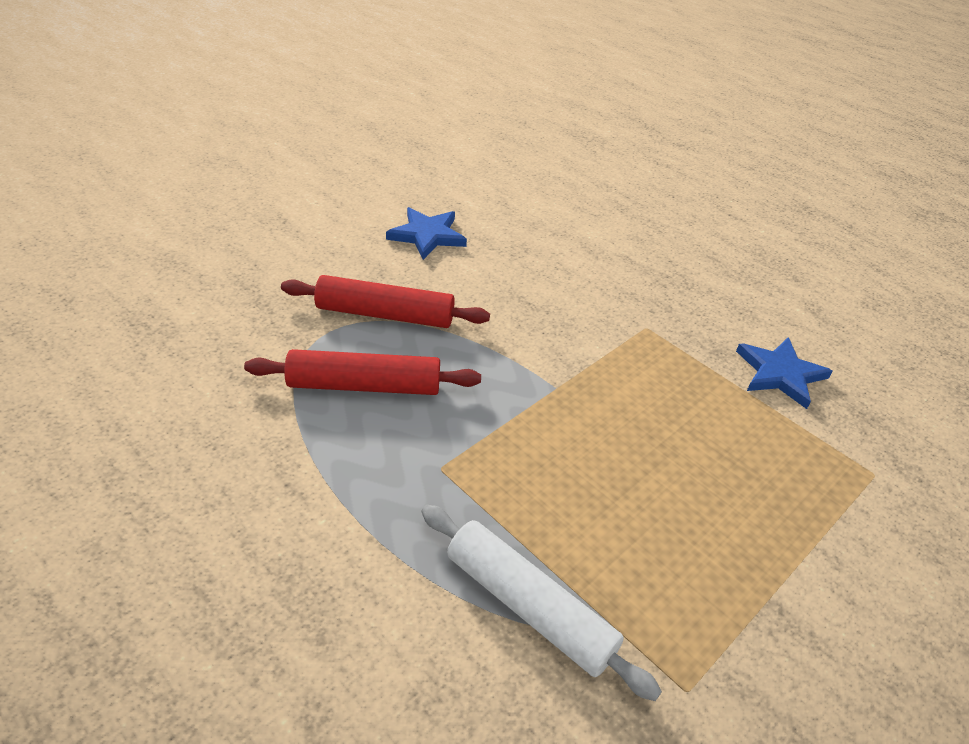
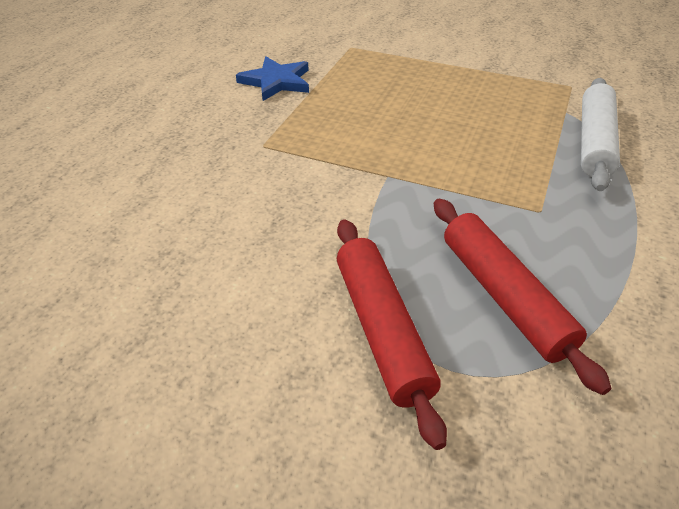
camera: 110 degrees left, 0 degrees up
blue star [386,207,467,260] -> none

